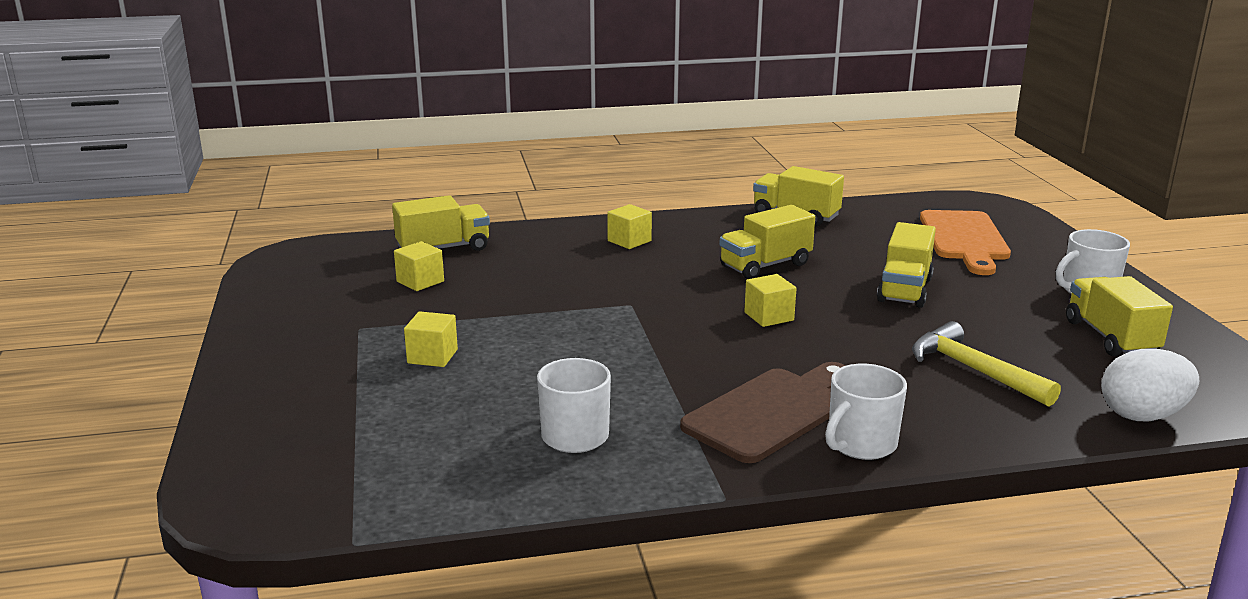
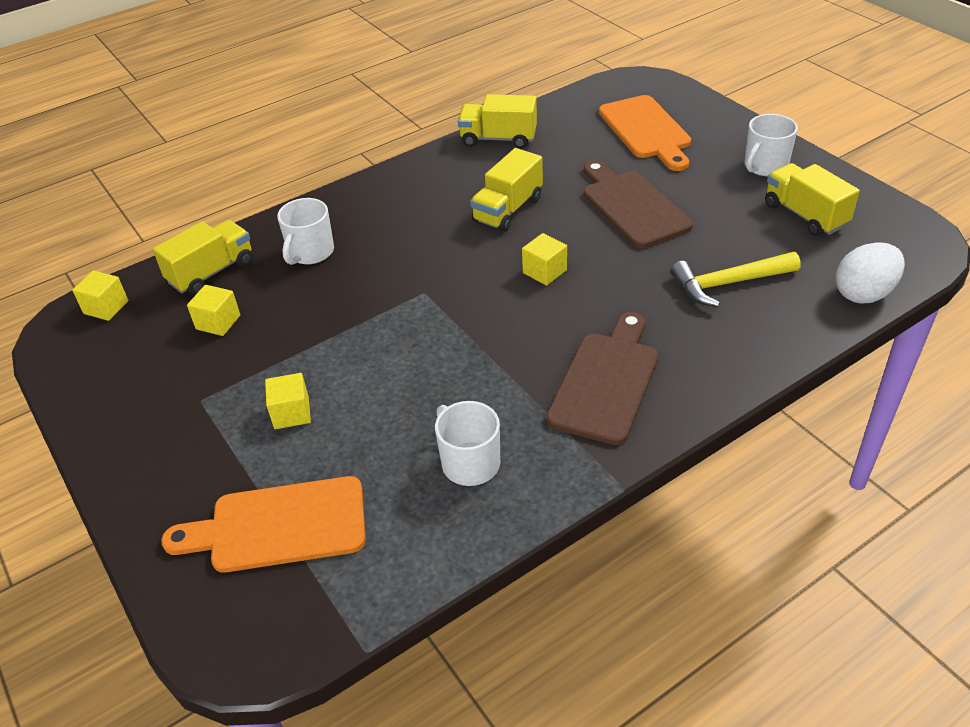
camera: 20 degrees left, 20 degrees up
yellow cube [607,204,652,249] -> yellow cube moved to [72,270,128,321]
white mug [825,364,907,460] -> white mug moved to [277,198,334,265]
yellow truck [877,222,936,308] -> brown cutting board [584,160,693,248]
yellow hammer [912,321,1061,407] -> yellow hammer turned 45 degrees counterclockwise [671,252,801,307]
none -> orange cutting board [161,476,366,573]

